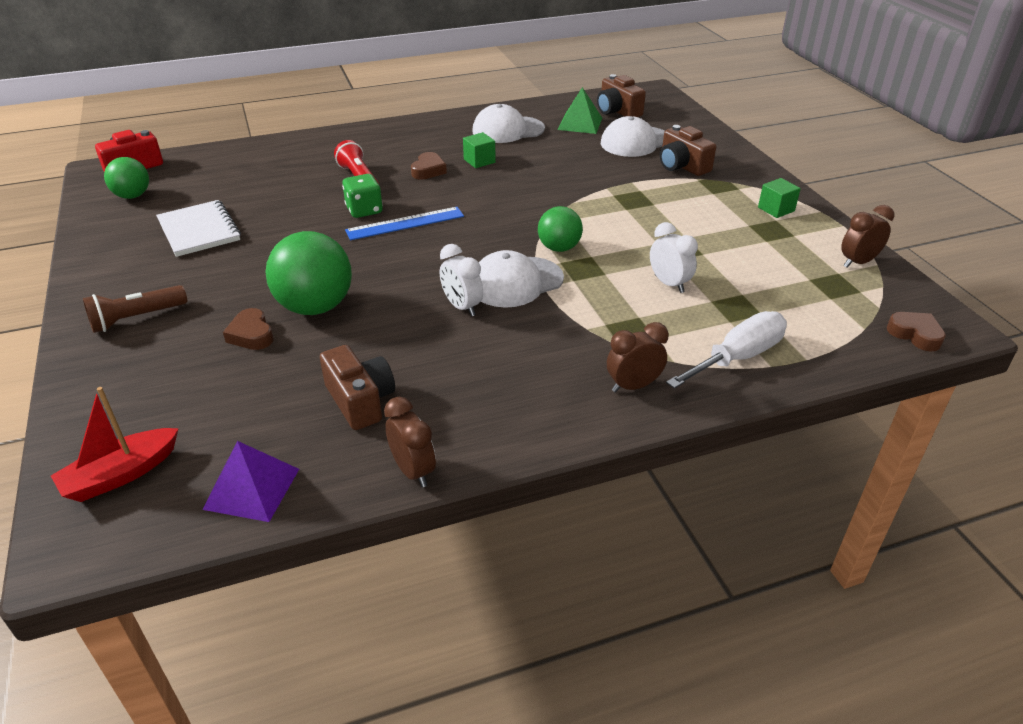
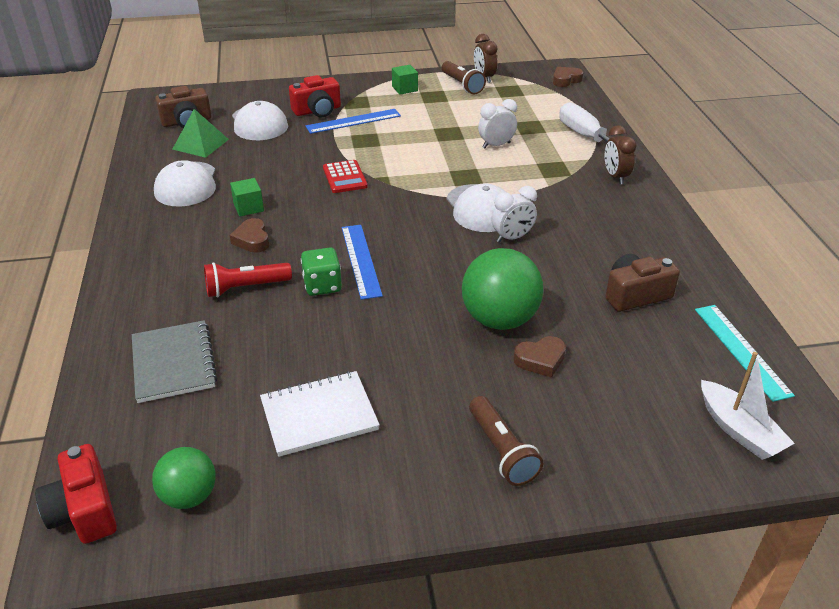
camera: 80 degrees left, 0 degrees up
red boat [51,387,179,502] -> white boat [701,352,795,460]
purple pyramid [202,441,299,522] -> turquoise ruler [695,305,795,402]
brown clock [384,397,436,487] -> none
brown heart [411,152,447,180] -> brown heart turned 135 degrees counterclockwise [230,218,269,253]
green ball [538,206,583,252] -> none
brown camera [660,125,716,176] -> red camera [289,75,341,117]
none -> grey notebook [132,320,217,403]
none -> blue ruler [305,109,401,134]
none -> red calculator [323,160,368,193]
none -> brown flashlight [442,61,486,94]

